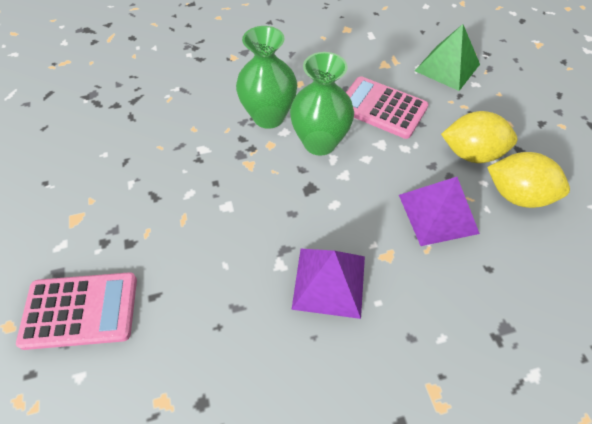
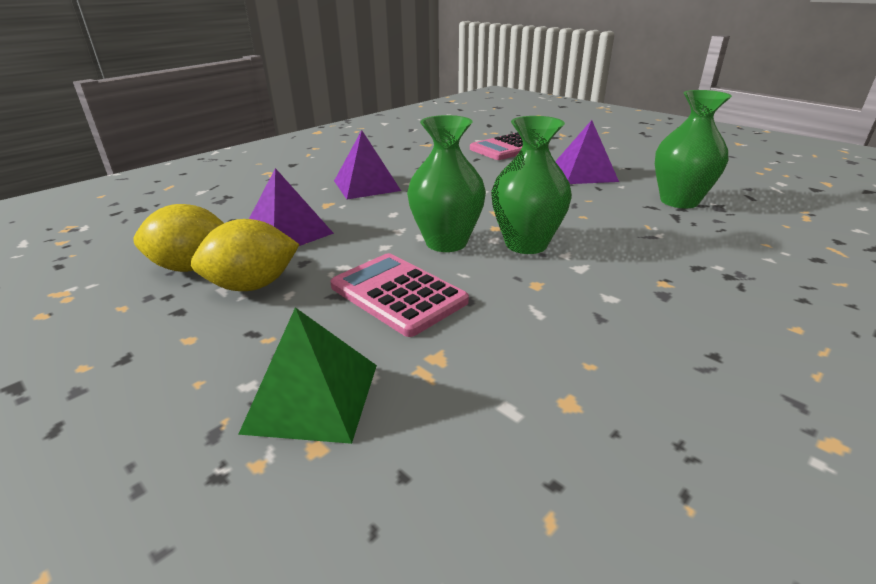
camera: 150 degrees right, 25 degrees down
pink calculator [346,76,429,139] -> pink calculator turned 135 degrees counterclockwise [330,253,469,337]
none -> purple pyramid [555,120,619,184]
none -> green vase [655,90,732,208]

